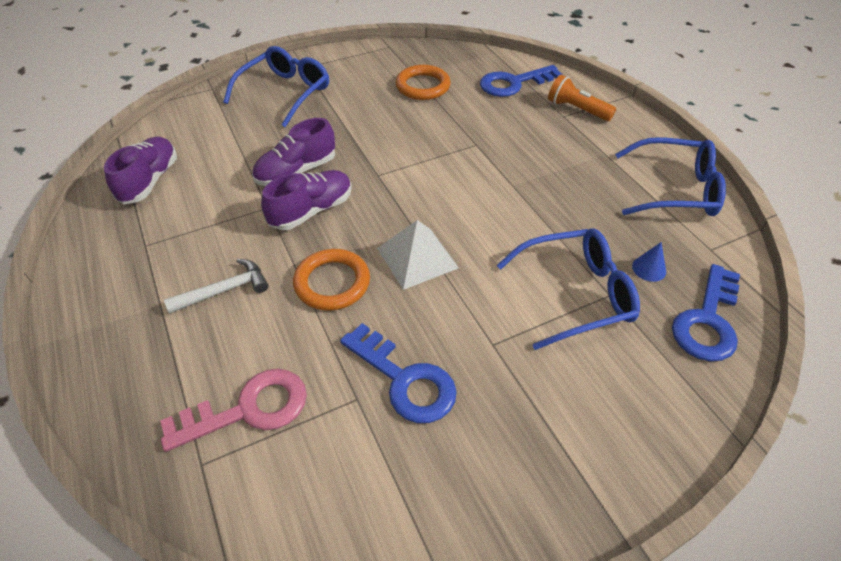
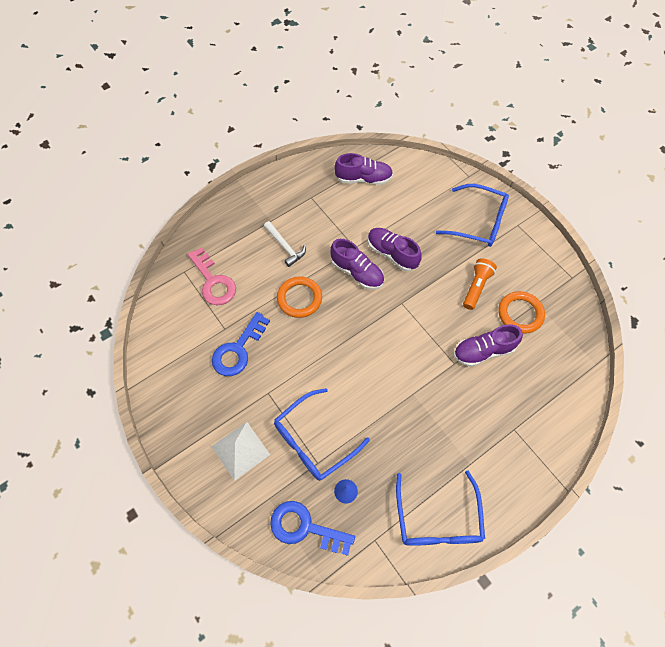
camera: 80 degrees right, 15 degrees up
white pyramid [377,220,459,290] -> white pyramid moved to [211,422,270,481]
blue key [480,65,563,97] -> none
blue glasses [497,228,640,350] -> blue glasses turned 75 degrees clockwise [274,388,370,481]
orange flashlight [548,75,616,121] -> orange flashlight moved to [463,258,497,310]
none -> purple shoe [454,324,523,367]

